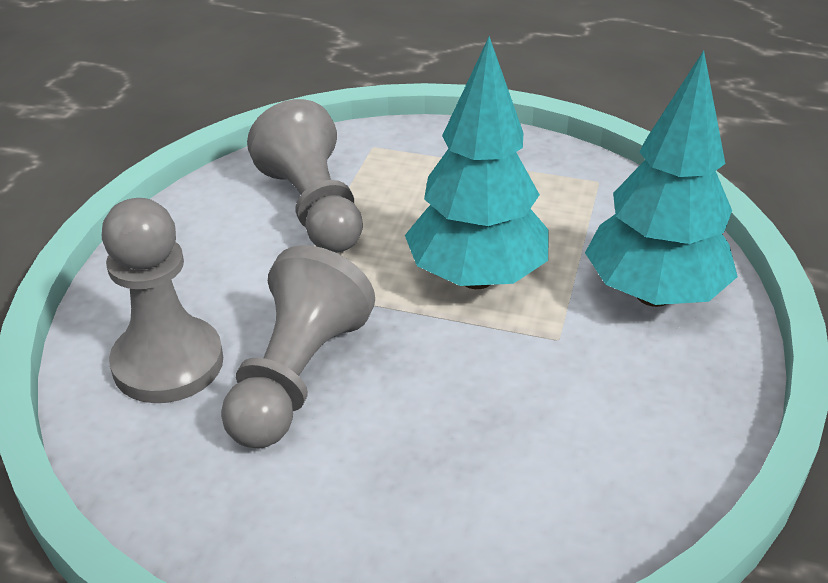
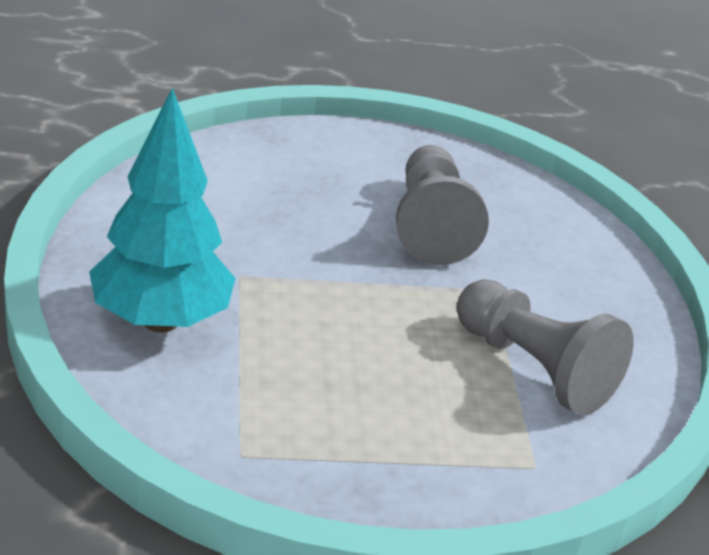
camera: 155 degrees right, 5 degrees down
grey pawn [102,198,223,403] -> none
turquoise tree [405,36,549,289] -> none

